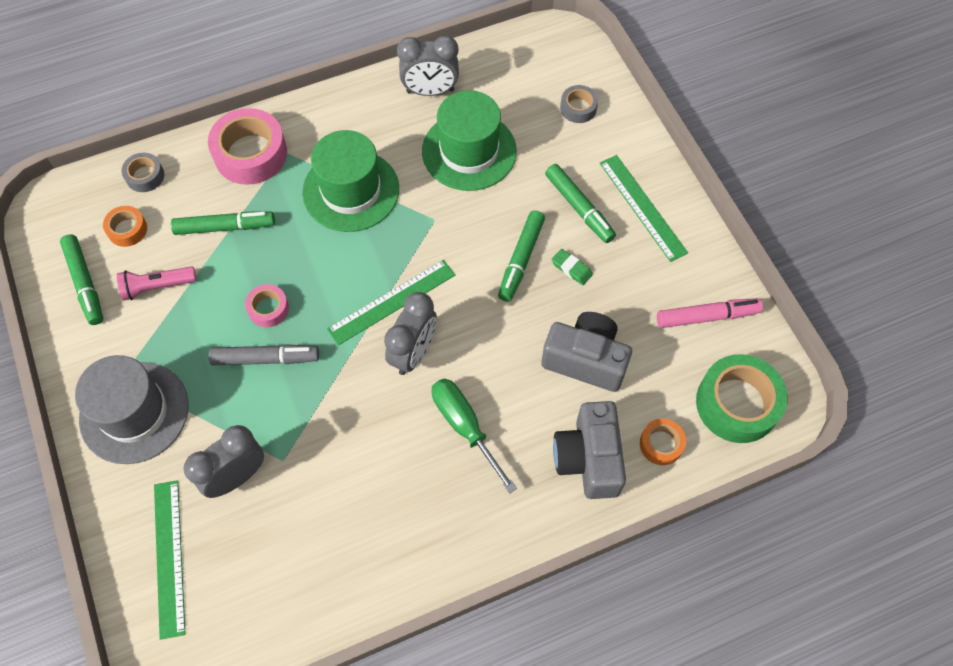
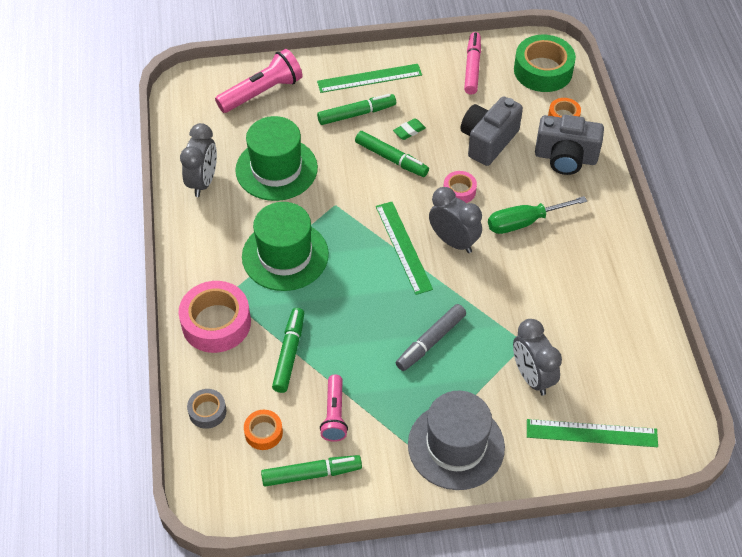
camera: 75 degrees left, 10 degrees down
grey marker [209,344,319,365] -> grey marker turned 150 degrees counterclockwise [396,304,466,371]
pink tape [245,284,289,327] -> pink tape moved to [443,171,477,203]
grey tape [560,85,598,123] -> pink flashlight [215,49,303,113]

